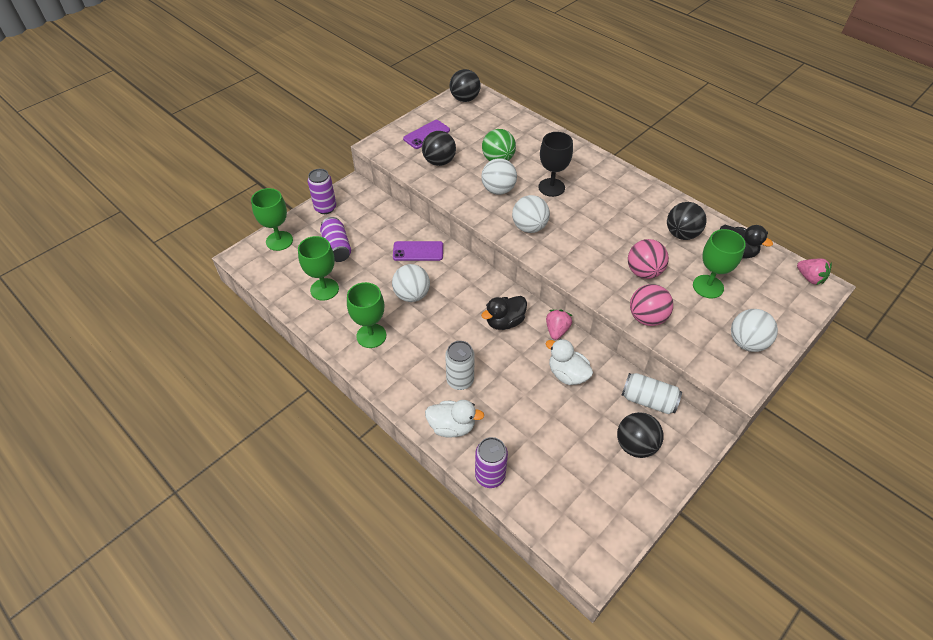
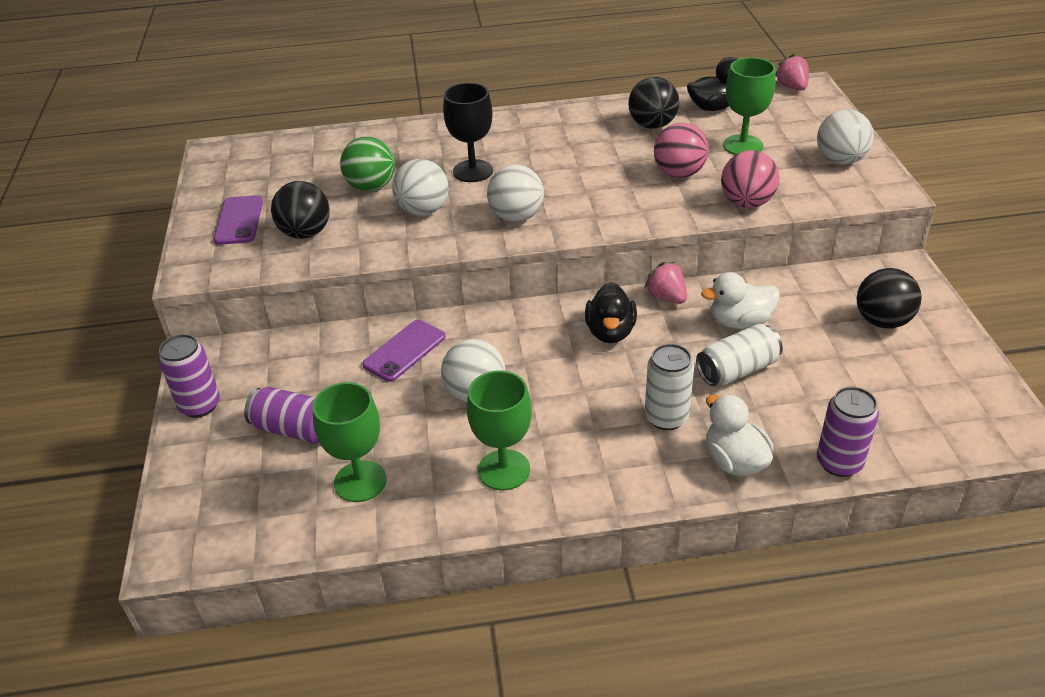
camera: 50 degrees left, 10 degrees down
green goblet [251,188,293,251] -> none
white duck [425,400,484,438] -> white duck turned 75 degrees counterclockwise [706,395,774,476]
black ball [450,69,481,102] -> none
white can [621,373,682,414] -> white can moved to [696,324,783,386]
pink strawberry [797,259,832,285] -> pink strawberry turned 105 degrees counterclockwise [775,54,809,91]

